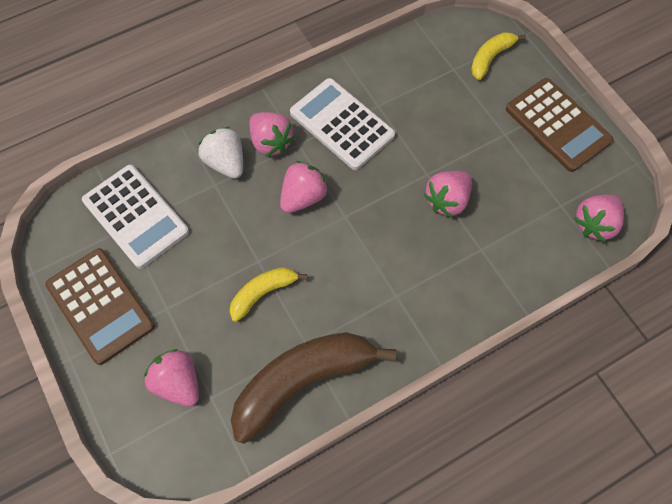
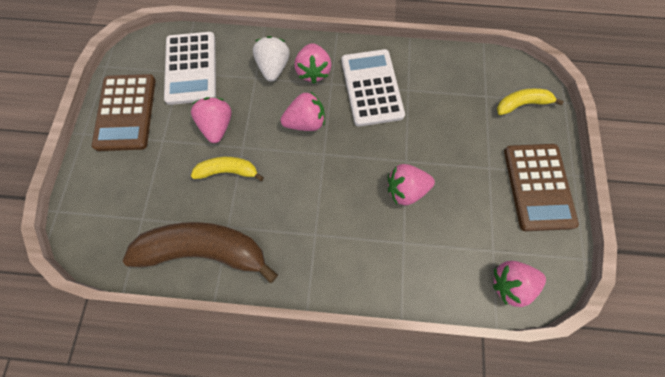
camera: 35 degrees right, 5 degrees up
pink strawberry [143,349,199,407] -> pink strawberry moved to [191,97,232,143]

